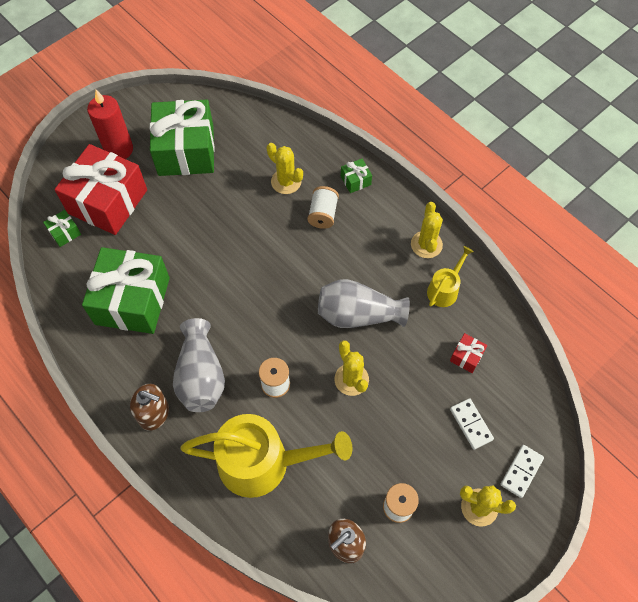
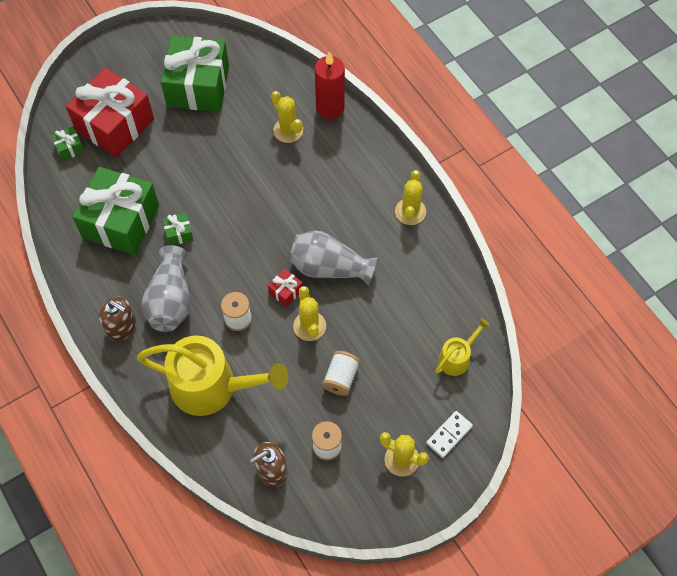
camera: 10 degrees right, 0 degrees up
red candle [87,90,133,159] -> red candle moved to [315,51,345,119]
white spool [307,186,339,229] -> white spool moved to [322,351,360,396]
green gift [341,159,372,193] -> green gift moved to [163,213,193,245]
yellow watering can [427,246,474,307] -> yellow watering can moved to [435,318,490,376]
red gift [450,333,487,373] -> red gift moved to [268,268,303,307]
white domino [450,398,494,450] -> none

